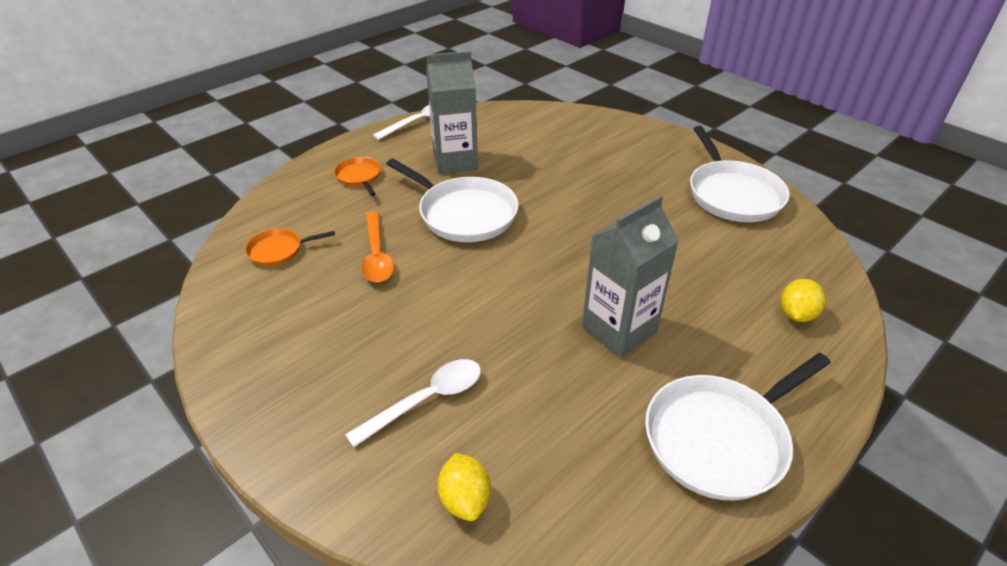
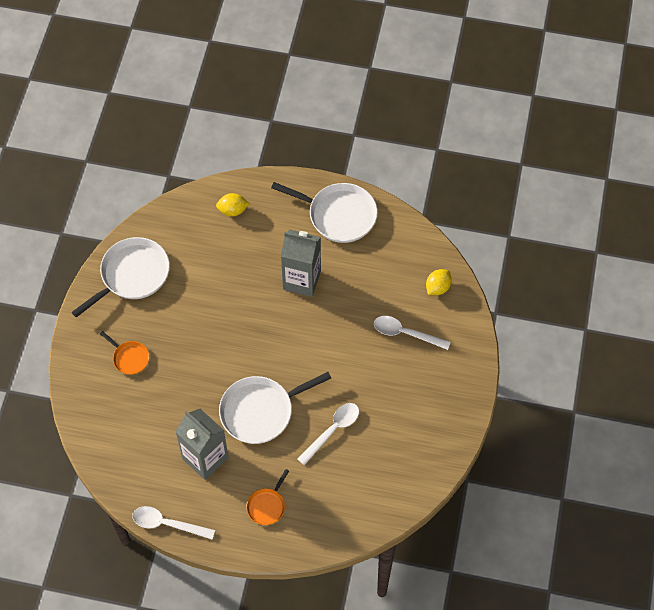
camera: 125 degrees left, 20 degrees up
orange pan [245,228,335,266] -> orange pan moved to [100,331,149,375]
orange spoon [361,211,394,282] -> white spoon [298,403,359,465]
white pan [386,159,519,242] -> white pan turned 120 degrees counterclockwise [219,372,331,444]

